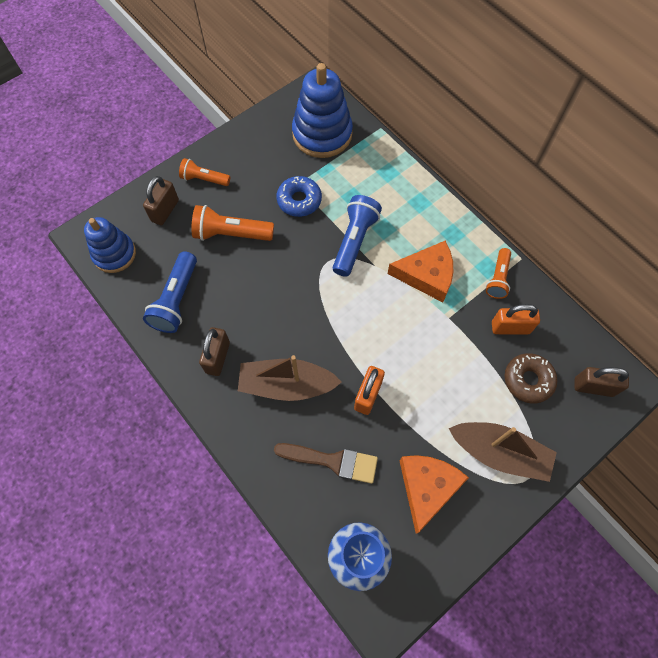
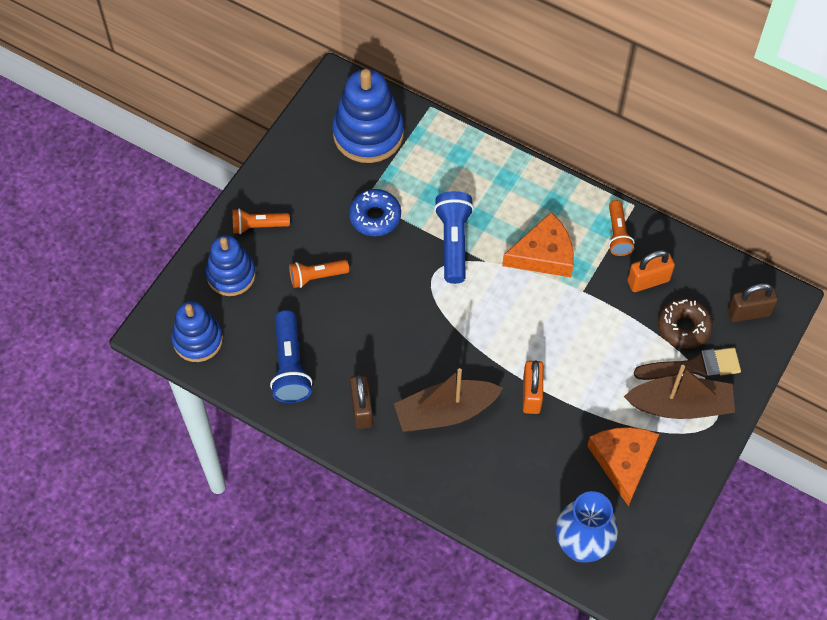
camera: 20 degrees left, 5 degrees down
brown padlock [143,176,179,225] -> blue stacking toy [206,235,256,296]
orange flashlight [191,205,274,241] -> orange flashlight [289,260,349,288], size x0.65
brown brush [274,443,378,484] -> brown brush moved to [634,348,741,380]

